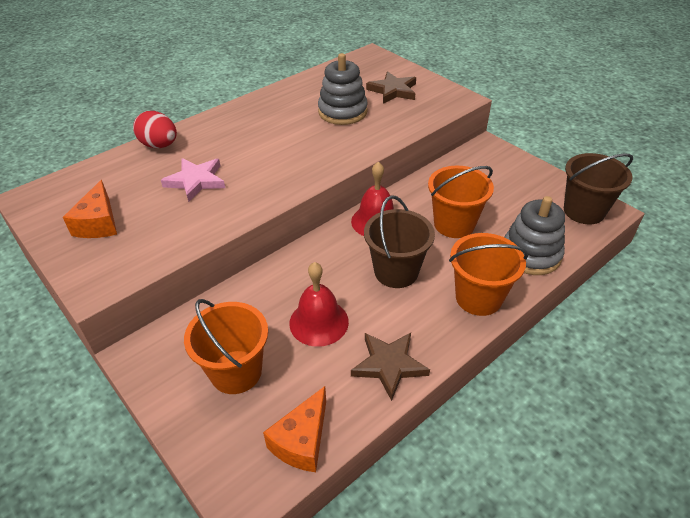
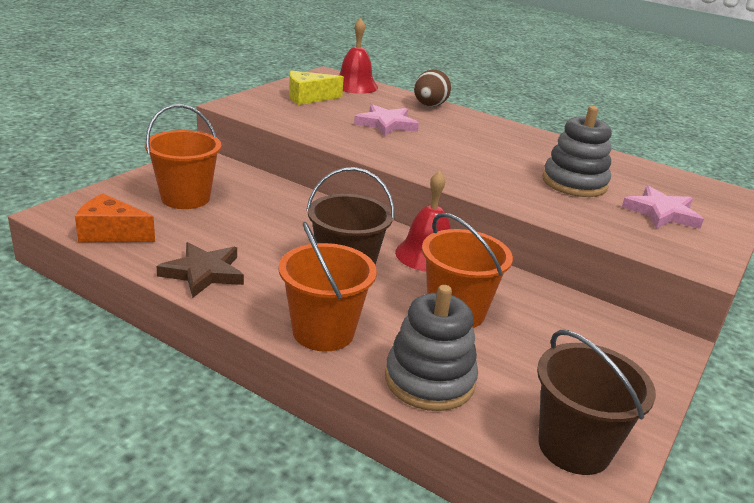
camera: 70 degrees right, 15 degrees down
orange cheese [63,180,117,238] -> yellow cheese [289,71,344,105]
red egg [133,111,177,148] -> brown egg [414,69,451,107]
red bell [289,262,349,347] -> red bell moved to [339,18,378,94]
brown star [366,71,416,104] -> pink star [622,186,704,229]

